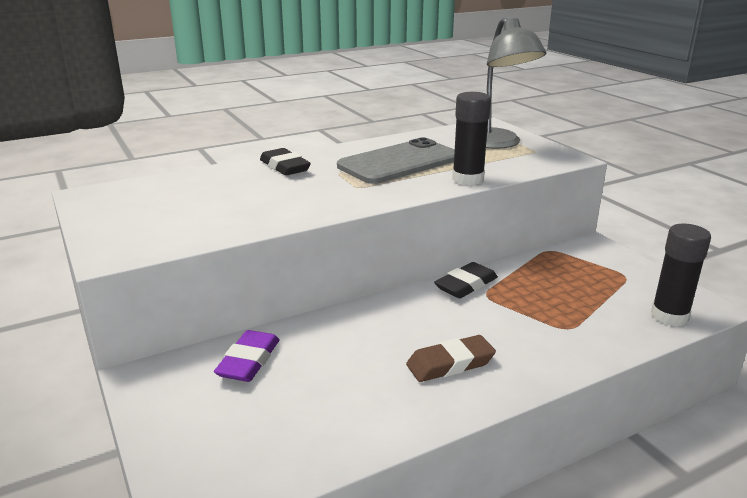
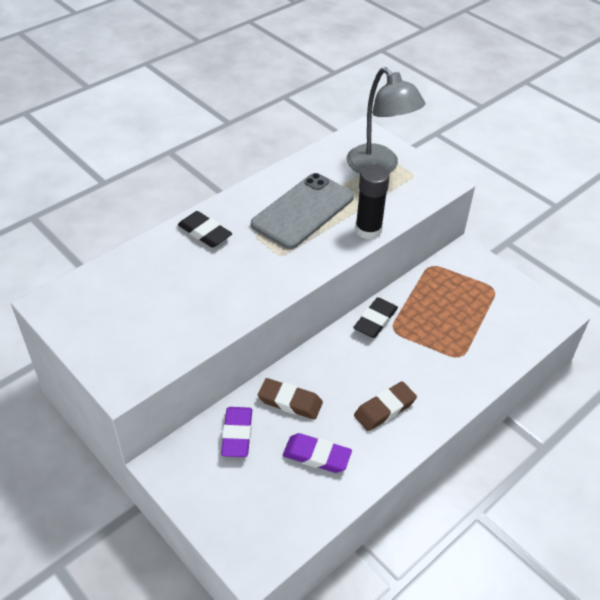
camera: 15 degrees left, 20 degrees up
black glue stick [651,223,711,326] -> none
none -> brown eraser [258,378,323,420]
none -> purple eraser [283,433,352,473]

